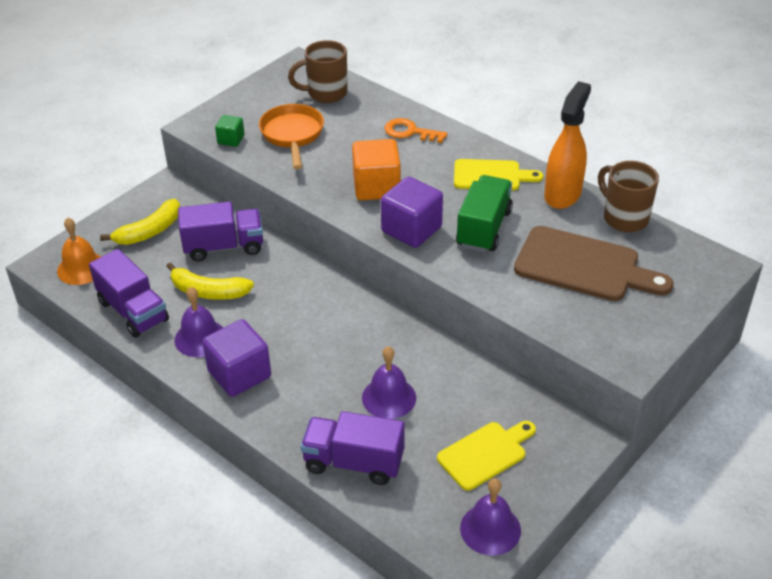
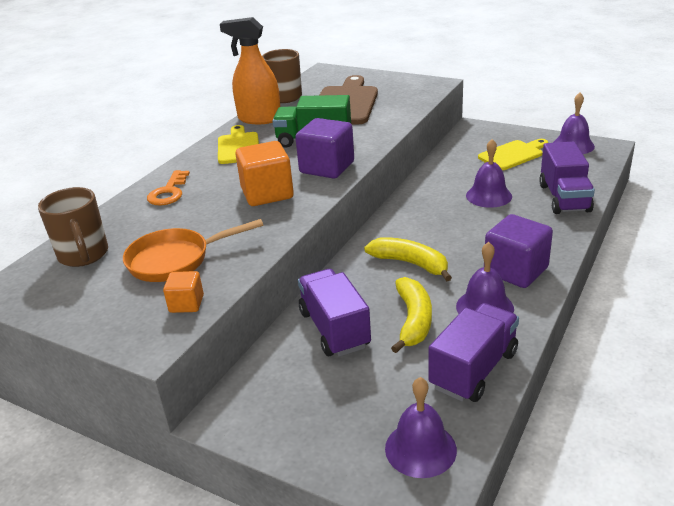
camera: 100 degrees left, 10 degrees down
orange bell [57,218,101,285] -> purple bell [385,377,457,478]
yellow banana [100,199,180,245] -> yellow banana moved to [364,237,452,281]
green cube [215,115,245,147] -> orange cube [163,271,204,313]
yellow cutting board [437,421,536,491] -> yellow cutting board turned 105 degrees clockwise [478,139,548,170]

